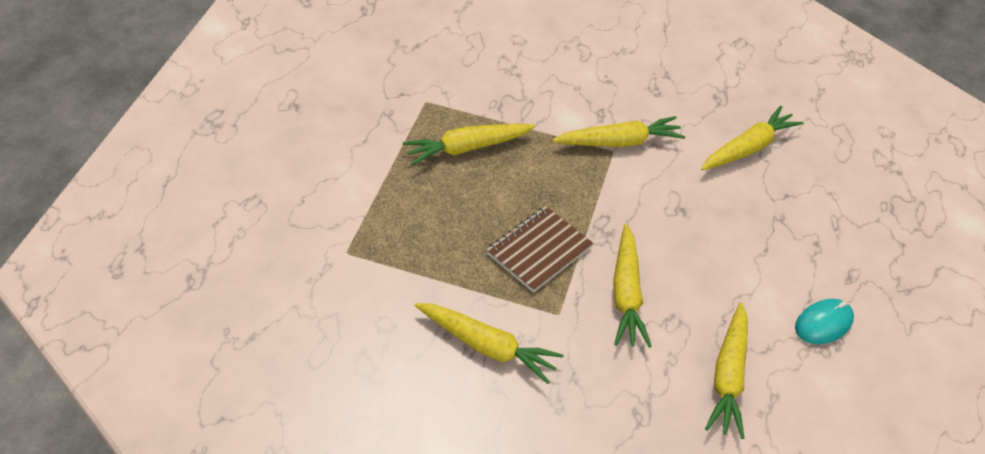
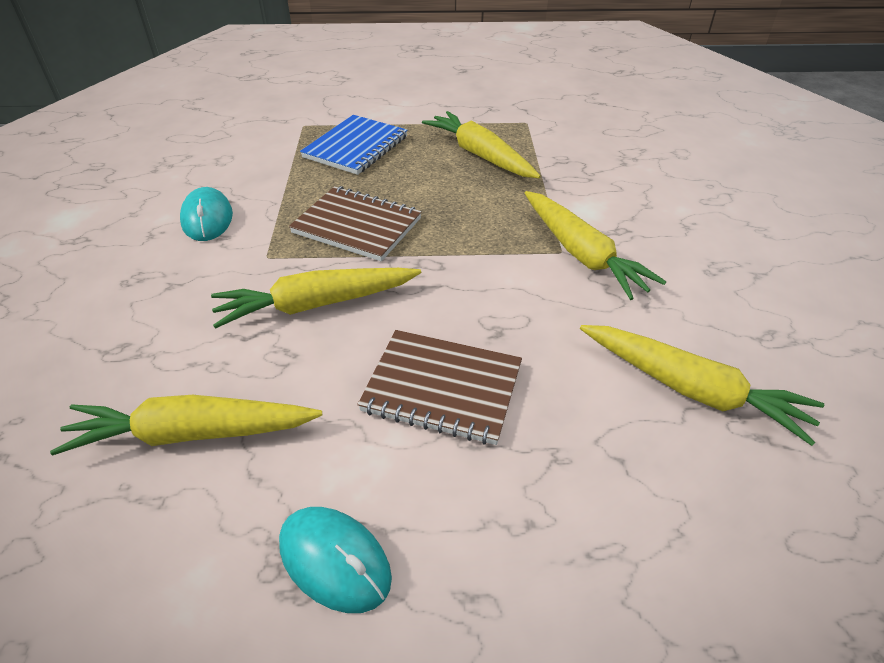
camera: 75 degrees right, 5 degrees down
yellow carrot [415,303,563,384] -> turquoise mouse [180,187,233,241]
none -> blue notebook [300,115,408,175]
none -> brown notebook [357,330,522,445]

